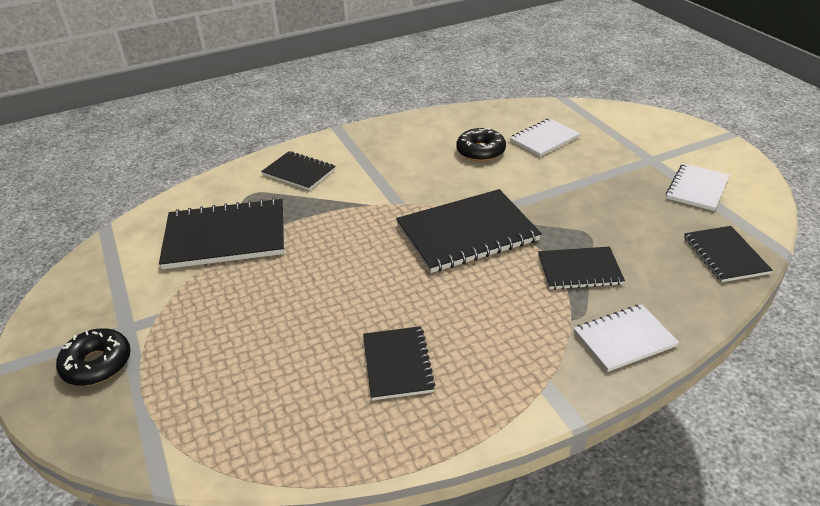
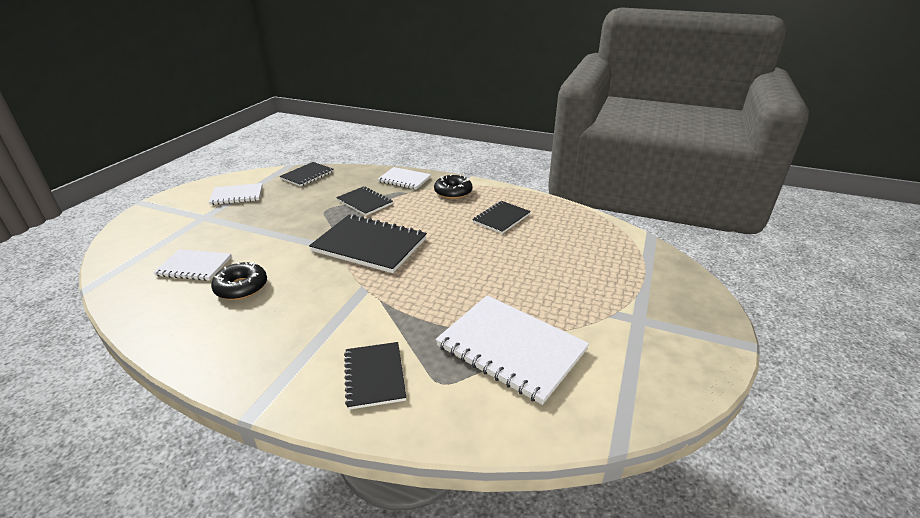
camera: 135 degrees left, 5 degrees down
black donut [56,328,131,386] -> black donut moved to [434,174,472,199]
black notebook [159,198,284,269] -> white notebook [435,295,589,405]

